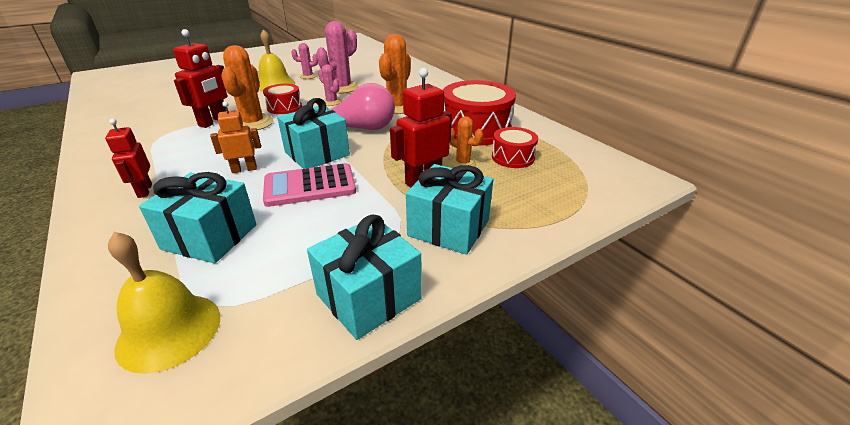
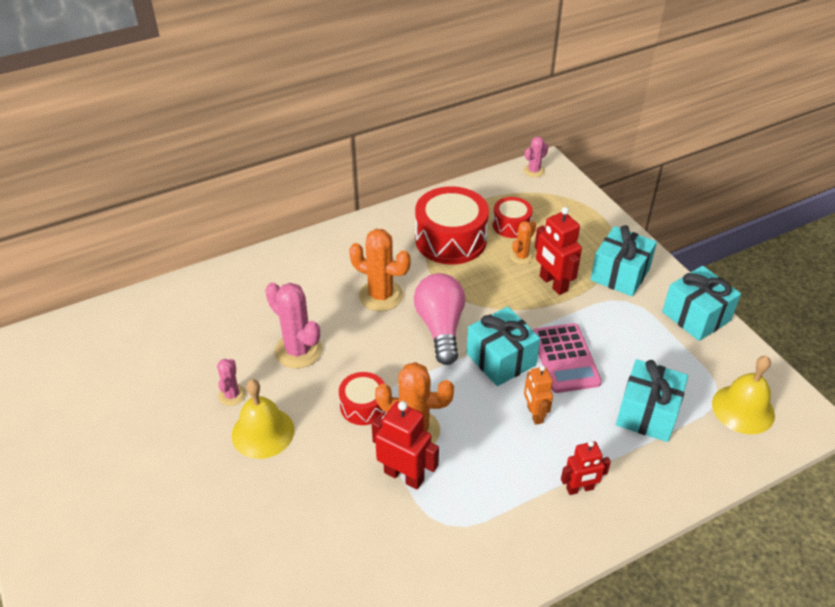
camera: 85 degrees left, 10 degrees up
pink cactus [318,64,342,106] -> pink cactus moved to [524,137,548,177]

